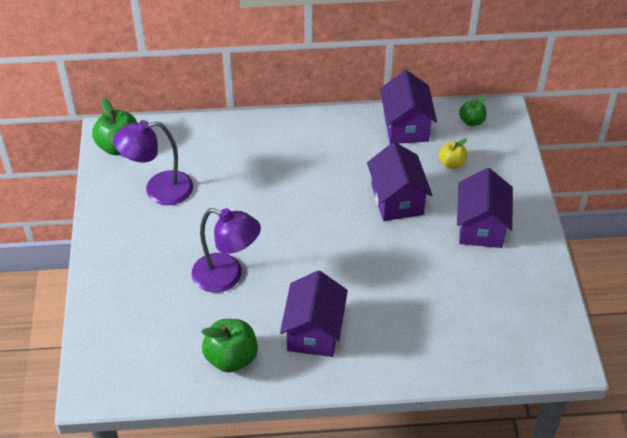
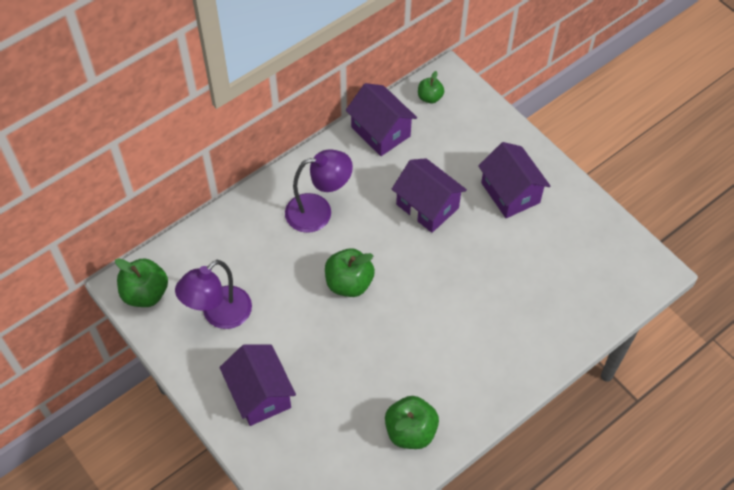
camera: 35 degrees left, 10 degrees up
purple lamp [191,208,261,293] -> purple lamp moved to [285,149,353,233]
purple house [280,270,348,357] -> purple house moved to [219,344,296,426]
yellow apple [439,139,467,169] -> none
none -> green apple [325,248,375,297]

